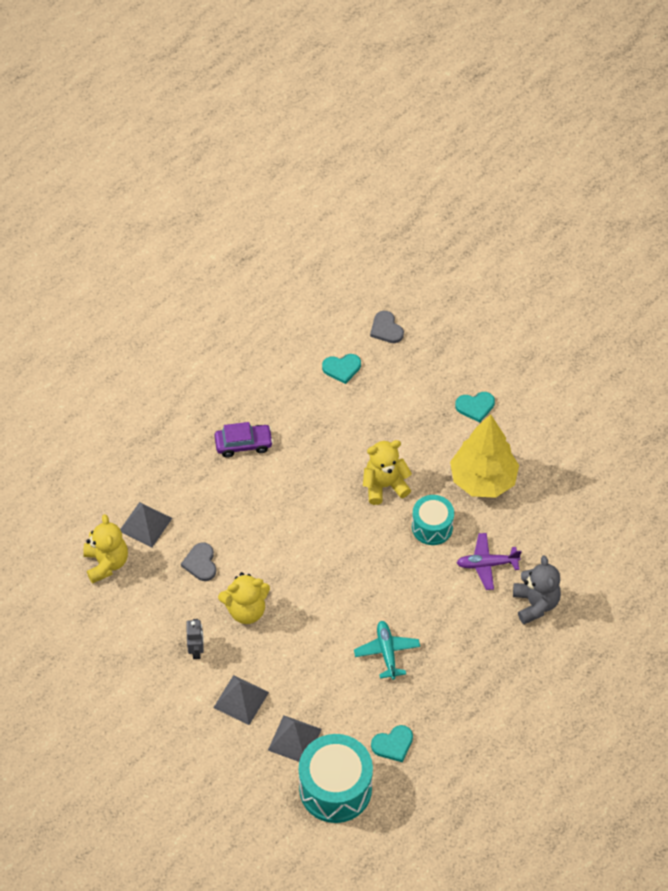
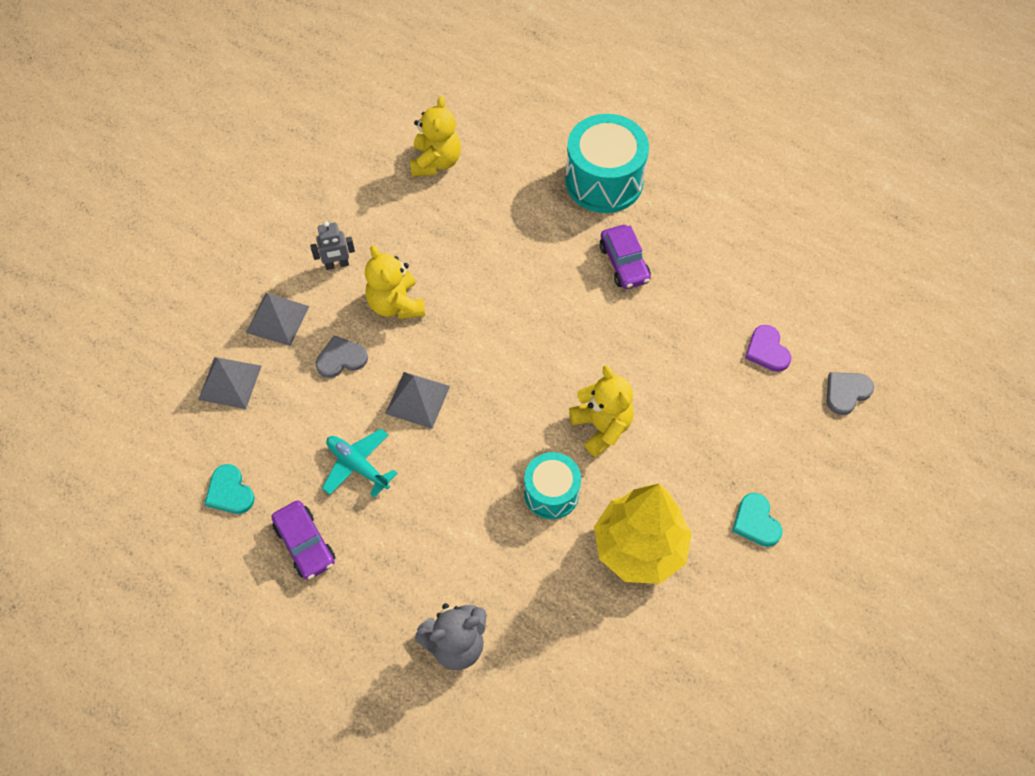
camera: 80 degrees right, 5 degrees up
yellow teddy bear [83,514,128,584] -> yellow teddy bear turned 60 degrees counterclockwise [410,96,461,177]
grey pyramid [120,502,172,548] -> grey pyramid moved to [385,372,450,429]
grey heart [181,543,216,581] -> grey heart moved to [316,336,368,378]
turquoise drum [299,734,373,823] -> turquoise drum moved to [565,114,649,213]
turquoise heart [322,354,361,384] -> purple heart [745,325,792,372]
turquoise plane [354,621,420,680] -> turquoise plane turned 120 degrees counterclockwise [322,429,398,498]
purple plane [457,533,521,590] -> none
none -> purple car [272,500,335,580]

